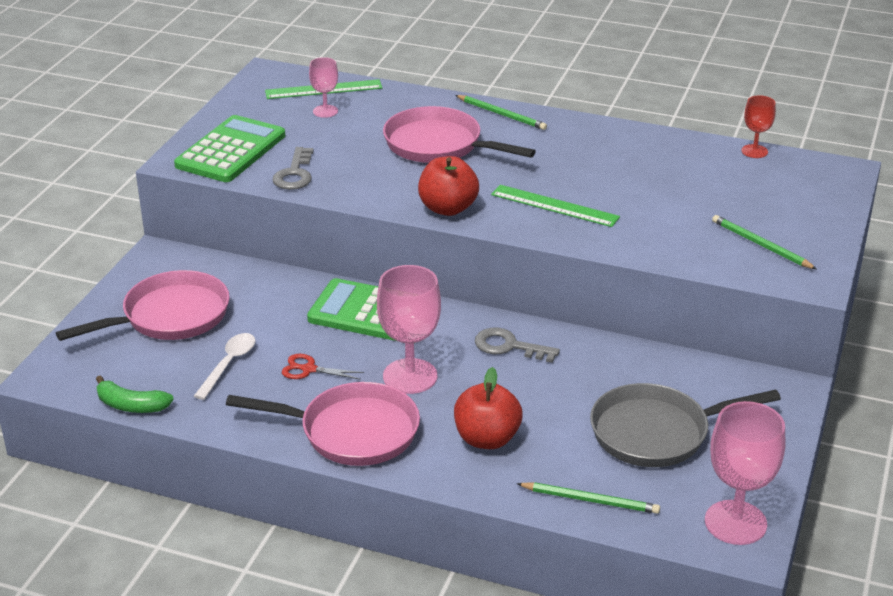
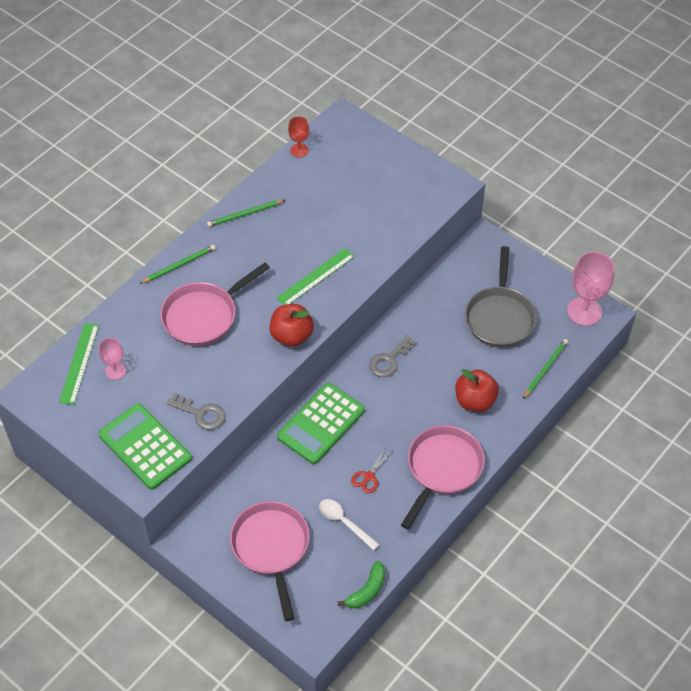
camera: 70 degrees left, 20 degrees up
pink goblet [377,265,441,394] -> none
green pencil [712,215,817,269] -> green pencil moved to [207,200,285,227]

